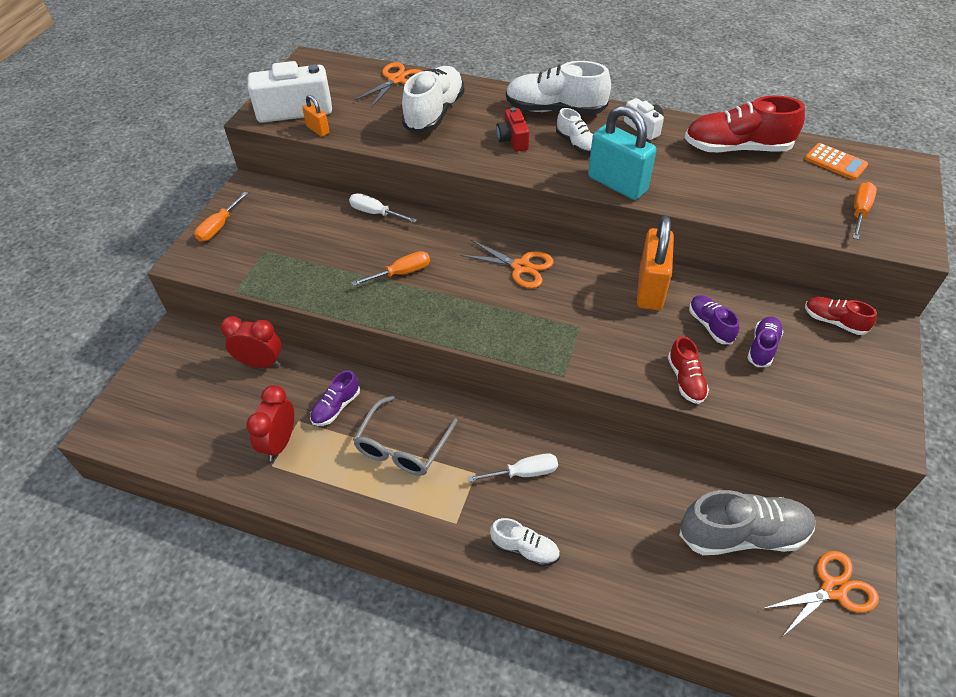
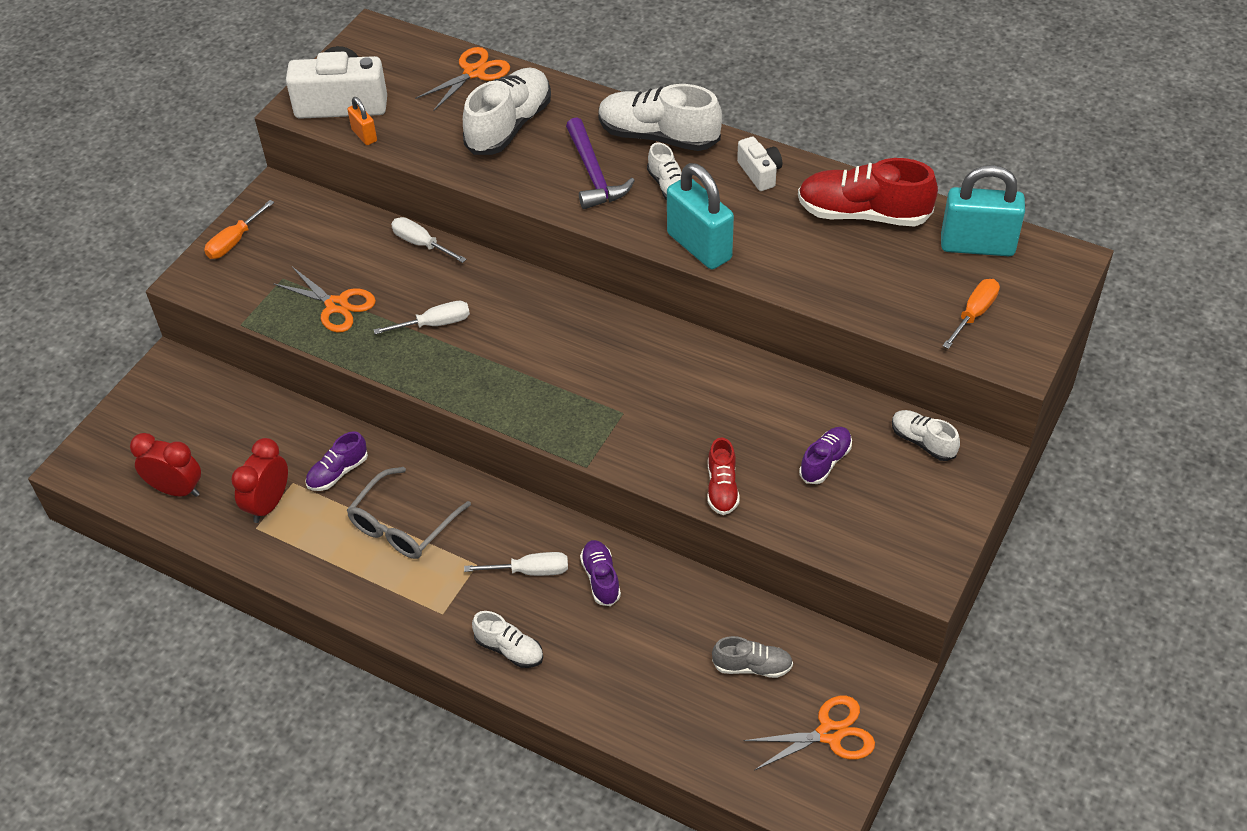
camera: 10 degrees right, 0 degrees up
red clock [221,316,282,368] -> red clock moved to [130,433,201,497]
orange screwdriver [352,251,430,286] -> white screwdriver [374,301,470,335]
orange scissors [461,240,554,288] -> orange scissors moved to [273,267,376,333]
red camera [496,107,529,152] -> purple hammer [566,117,635,209]
orange padlock [637,216,674,310] -> none
grey shoe [679,490,815,555] -> grey shoe [712,636,793,678], size x0.53
purple shoe [689,295,739,344] -> purple shoe moved to [580,540,621,606]
orange calculator [805,143,868,180] -> turquoise padlock [941,165,1025,256]
red shoe [805,297,877,335] -> white shoe [892,410,960,461]

